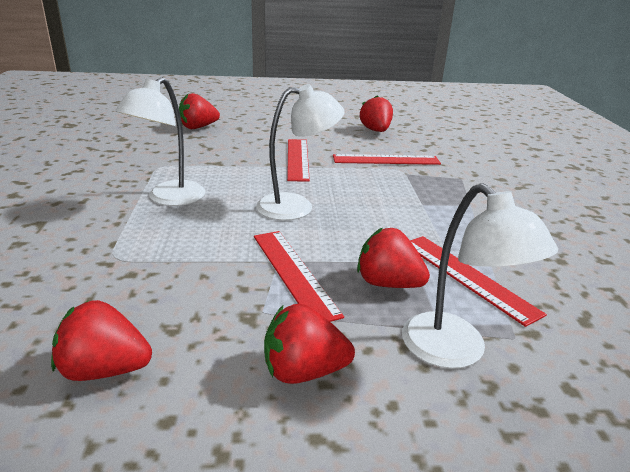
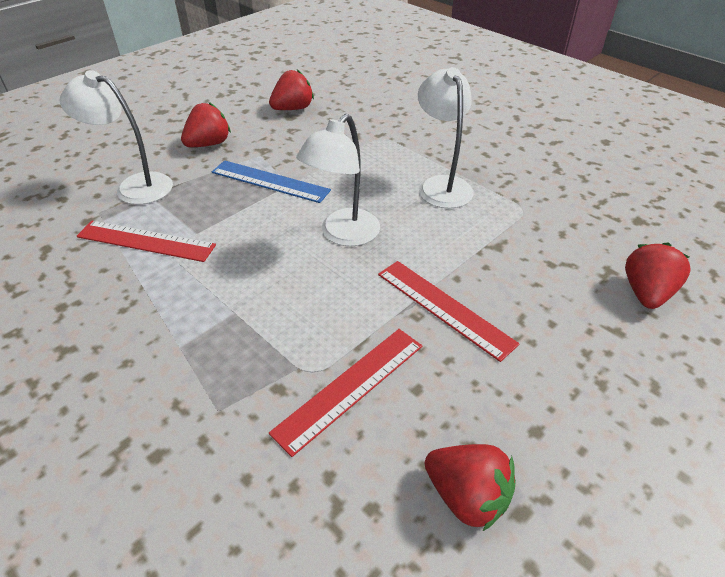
camera: 140 degrees right, 15 degrees up
red ruler [254,231,344,322] -> blue ruler [212,160,331,203]
red strawberry [357,228,430,288] -> none

